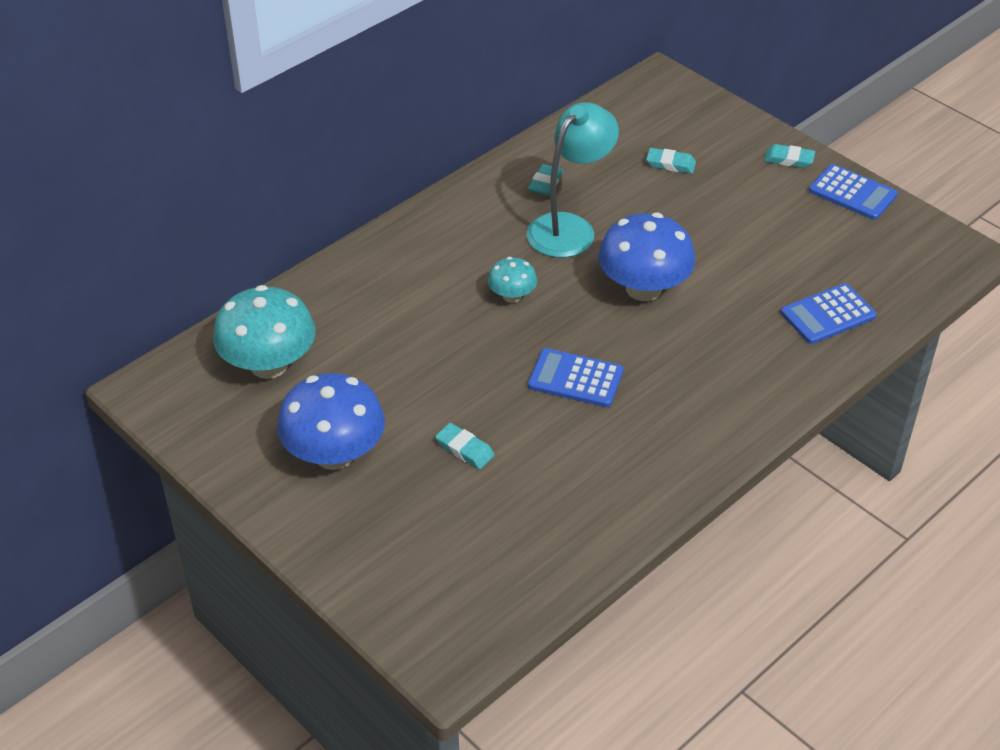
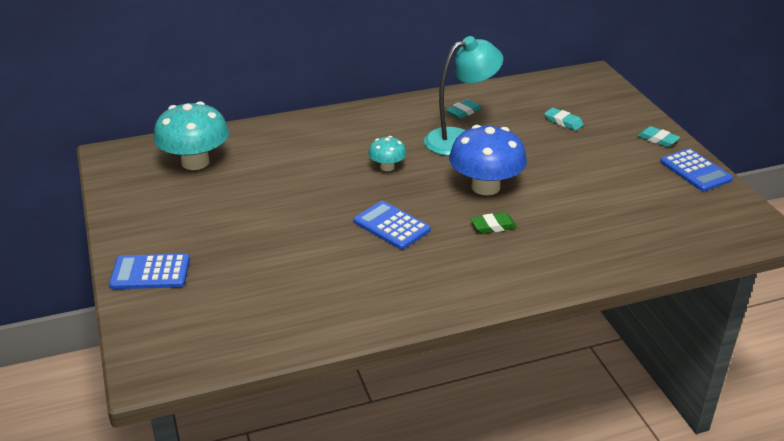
camera: 25 degrees right, 10 degrees down
blue mushroom [277,373,385,470] -> none
turquoise eraser [435,423,495,469] -> none
blue calculator [781,283,877,344] -> blue calculator moved to [109,254,190,289]
none -> green eraser [470,212,517,234]

